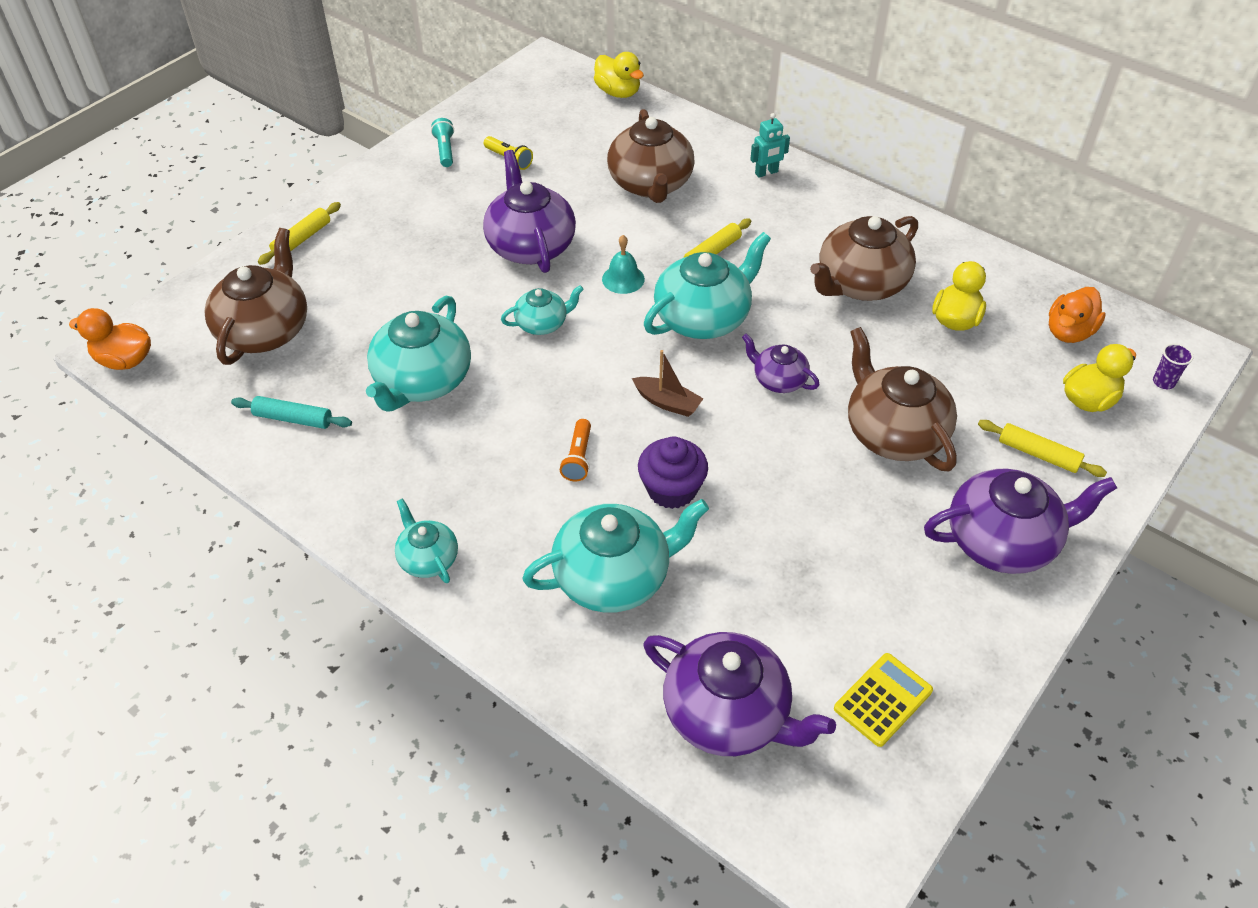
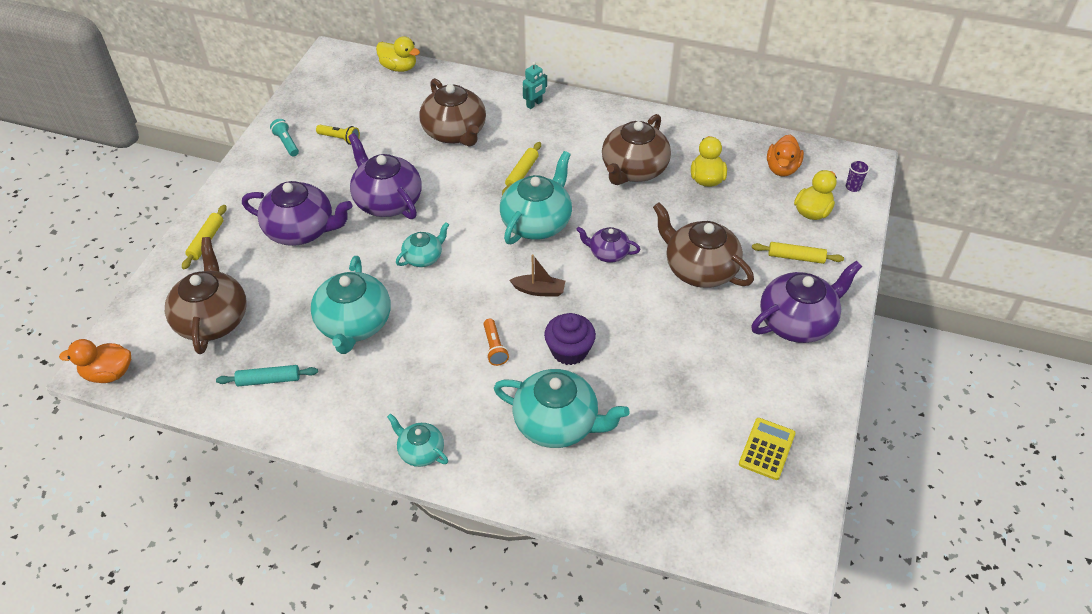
camera: 20 degrees left, 0 degrees up
turquoise teapot [522,499,709,613] -> turquoise teapot turned 60 degrees clockwise [494,369,630,448]
turquoise bell [602,235,645,294] -> none
purple teapot [643,632,836,756] -> purple teapot moved to [242,181,352,246]

